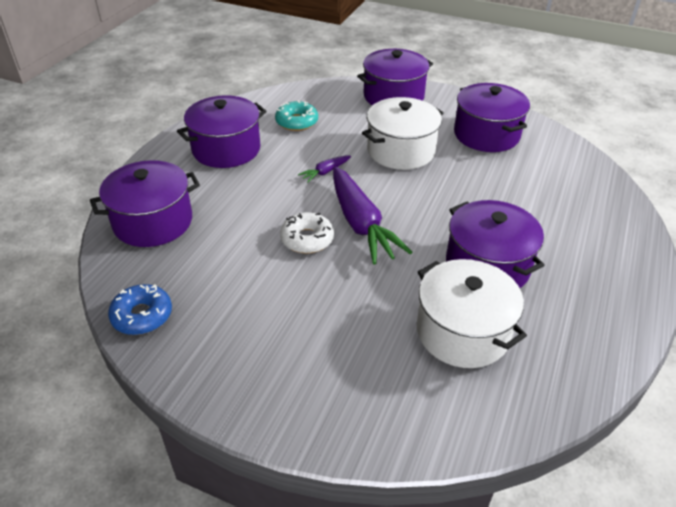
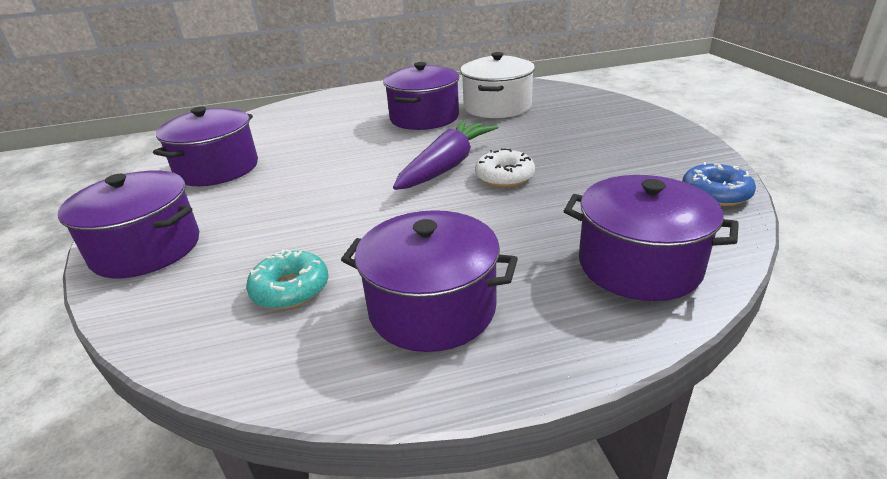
camera: 125 degrees left, 10 degrees down
purple carrot [298,156,351,182] -> none
white pot [362,97,444,170] -> none

